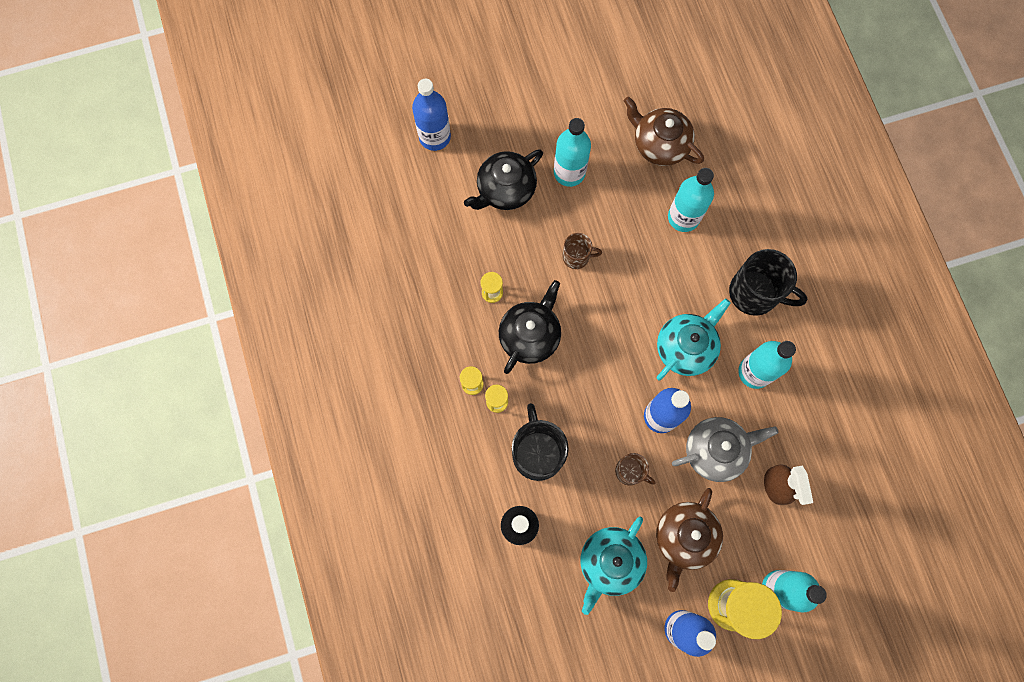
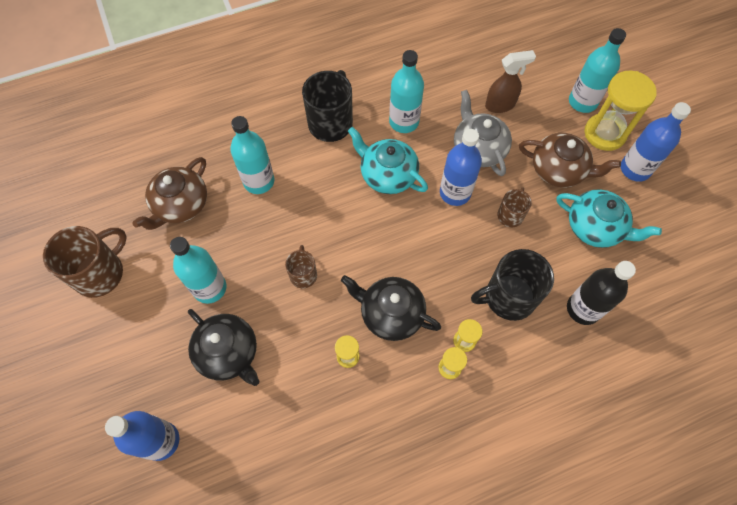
camera: 95 degrees left, 10 degrees down
none -> brown mug [43,226,127,298]

